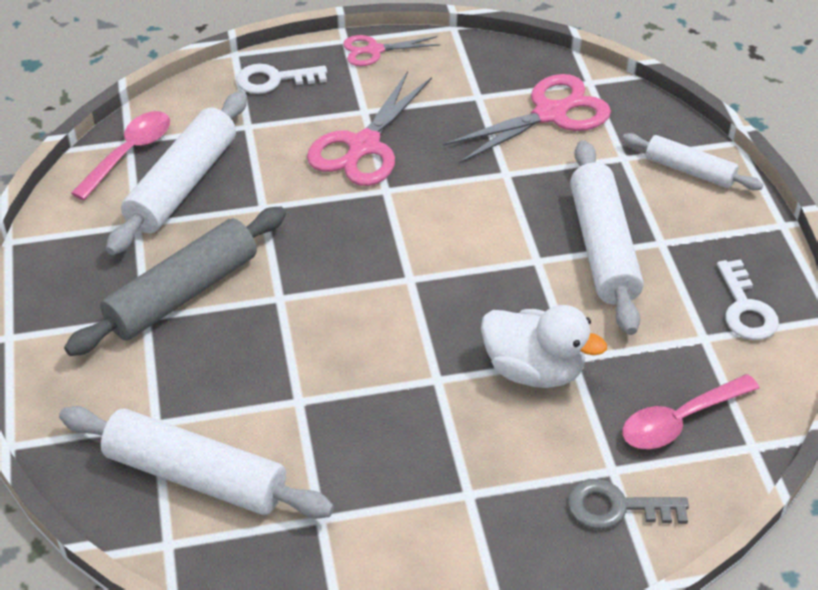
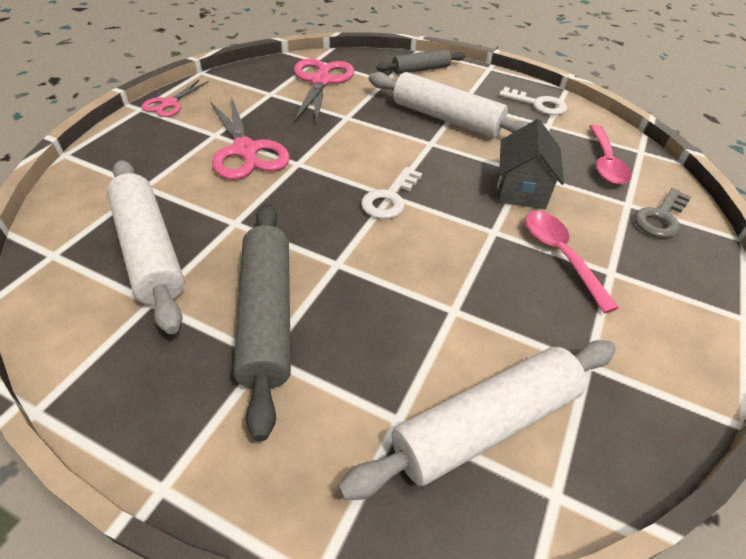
camera: 55 degrees left, 0 degrees up
pink spoon [71,111,170,200] -> pink spoon moved to [525,211,619,313]
white key [236,64,327,94] -> white key moved to [361,167,422,219]
white duck [481,305,607,388] -> grey house [497,119,564,209]
white rolling pin [622,133,763,190] -> grey rolling pin [377,49,465,74]

